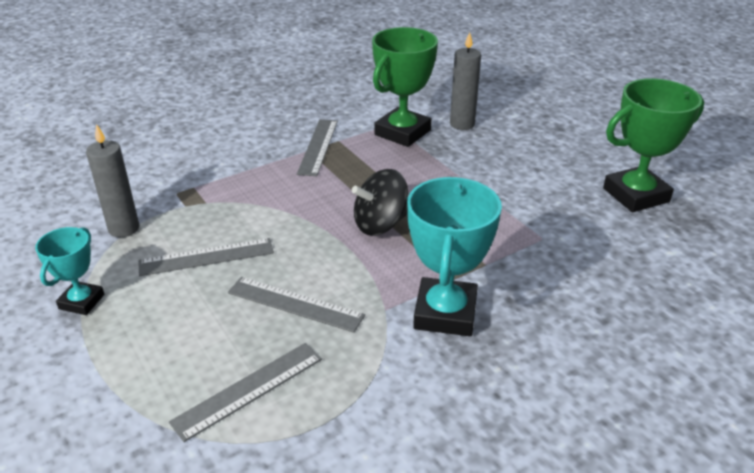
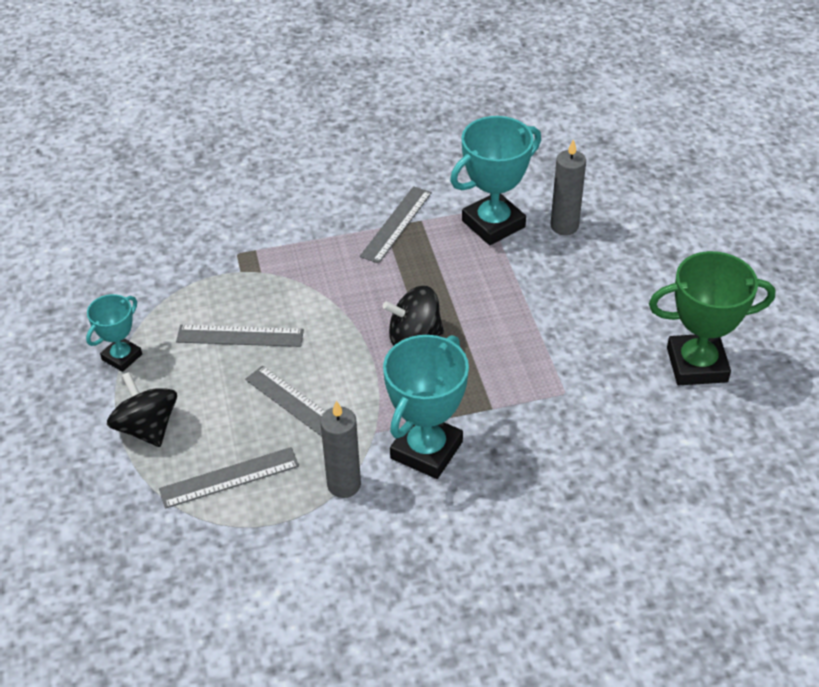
camera: 20 degrees right, 10 degrees up
grey candle [86,124,139,237] -> grey candle moved to [320,401,361,498]
green trophy [372,27,438,147] -> turquoise trophy [450,116,541,245]
none -> black spinning top [107,372,177,447]

